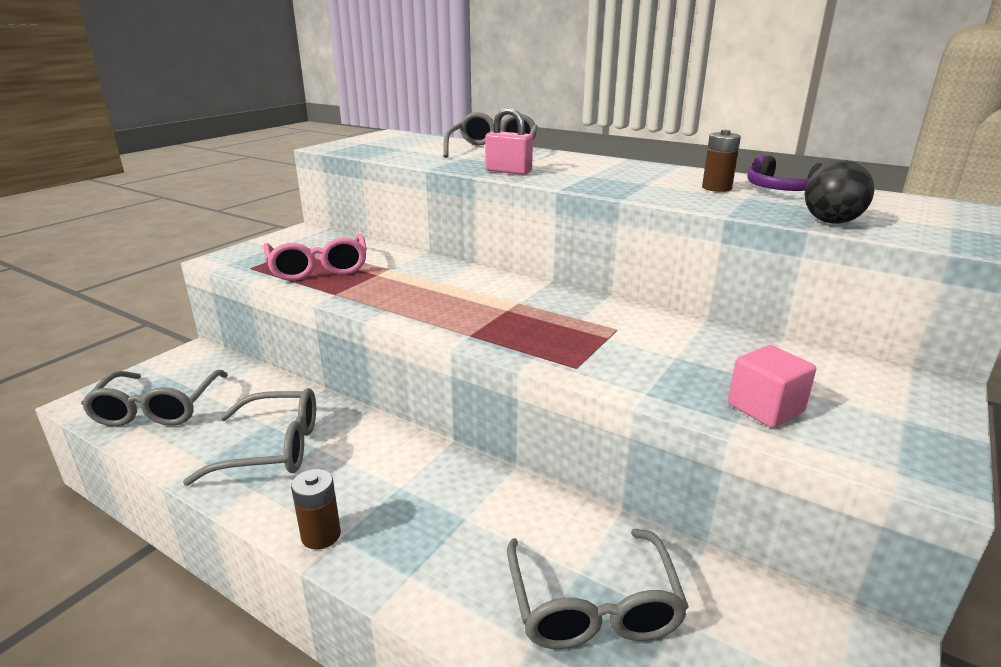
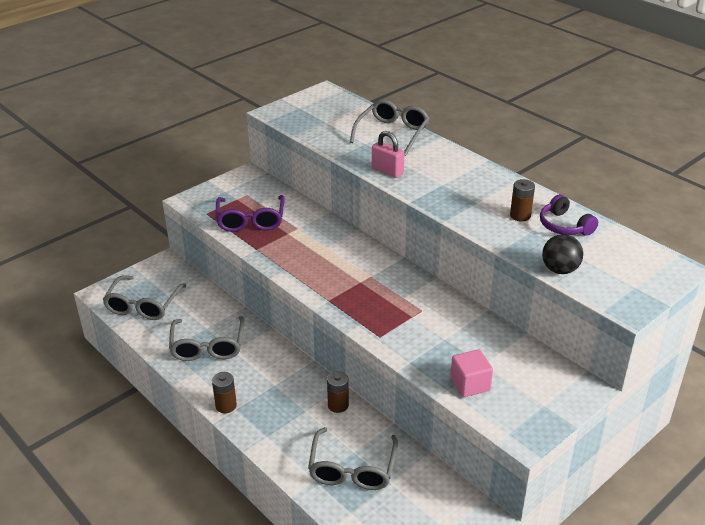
camera: 15 degrees right, 10 degrees up
grey glasses [183,388,316,486] -> grey glasses turned 75 degrees clockwise [169,316,244,361]
pink glasses [263,234,367,281] -> purple glasses [216,195,285,232]
none -> brown battery [327,371,349,413]

